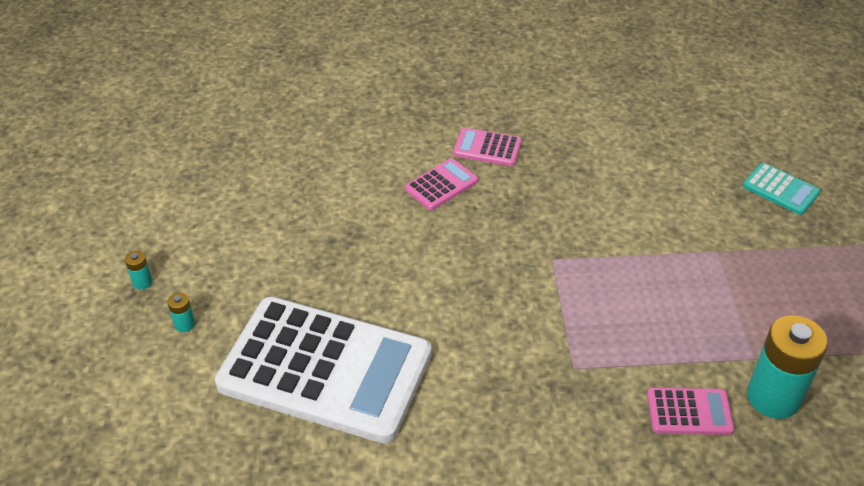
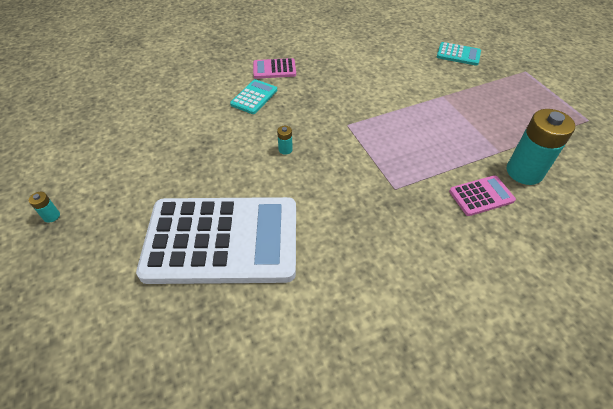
camera: 20 degrees left, 5 degrees up
turquoise battery [167,292,195,332] -> turquoise battery moved to [277,126,293,155]
pink calculator [405,158,478,210] -> turquoise calculator [230,79,277,114]

